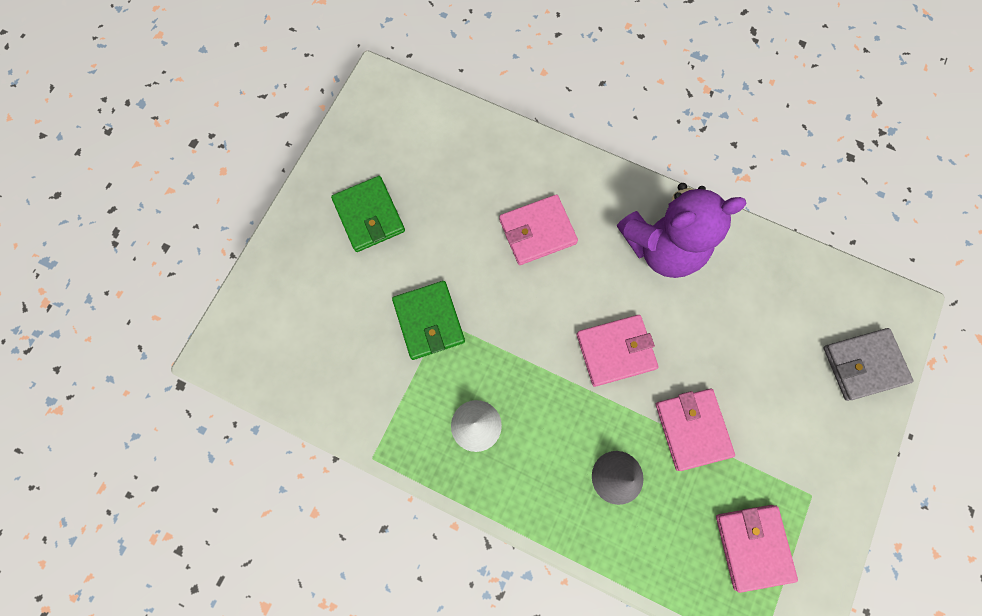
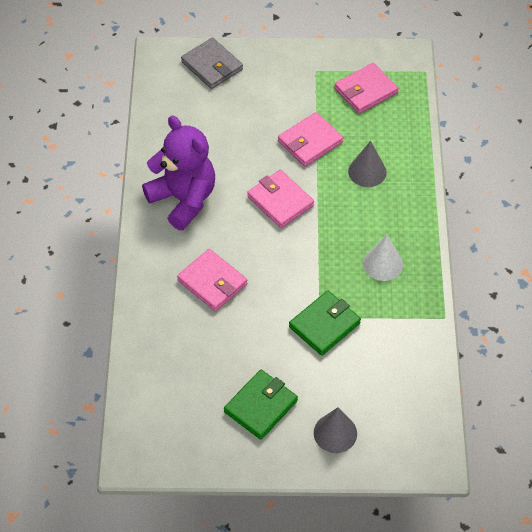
camera: 115 degrees left, 20 degrees down
none -> grey cone [314,407,357,453]

